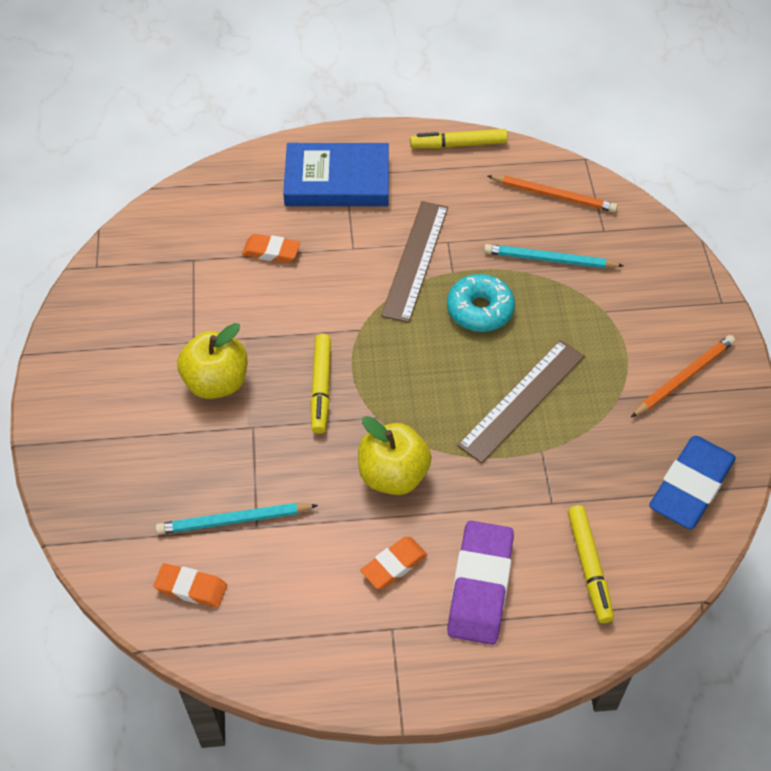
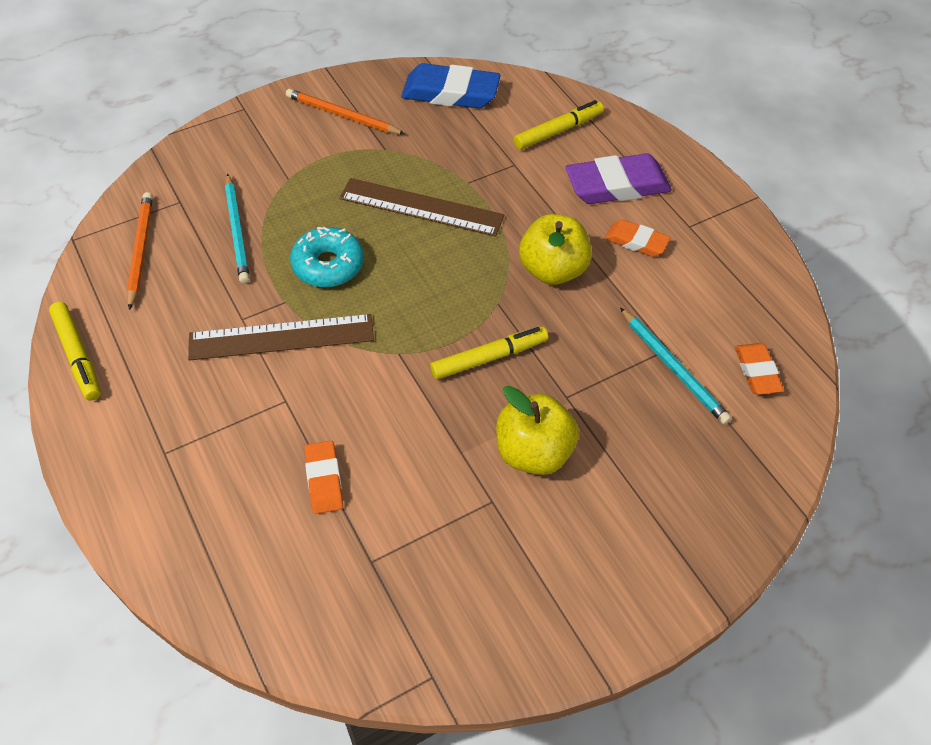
camera: 115 degrees left, 0 degrees up
blue book [283,143,389,206] -> none

